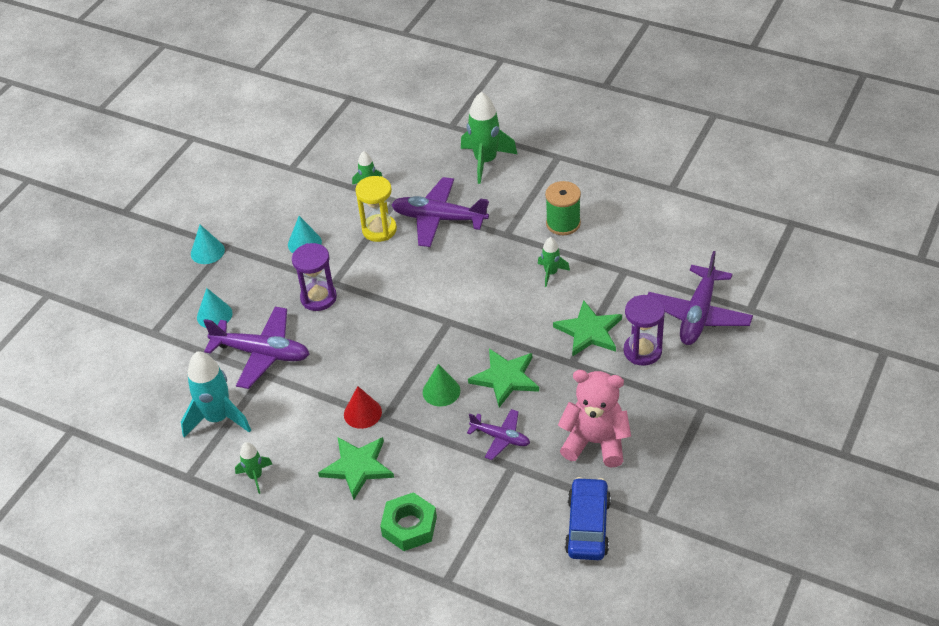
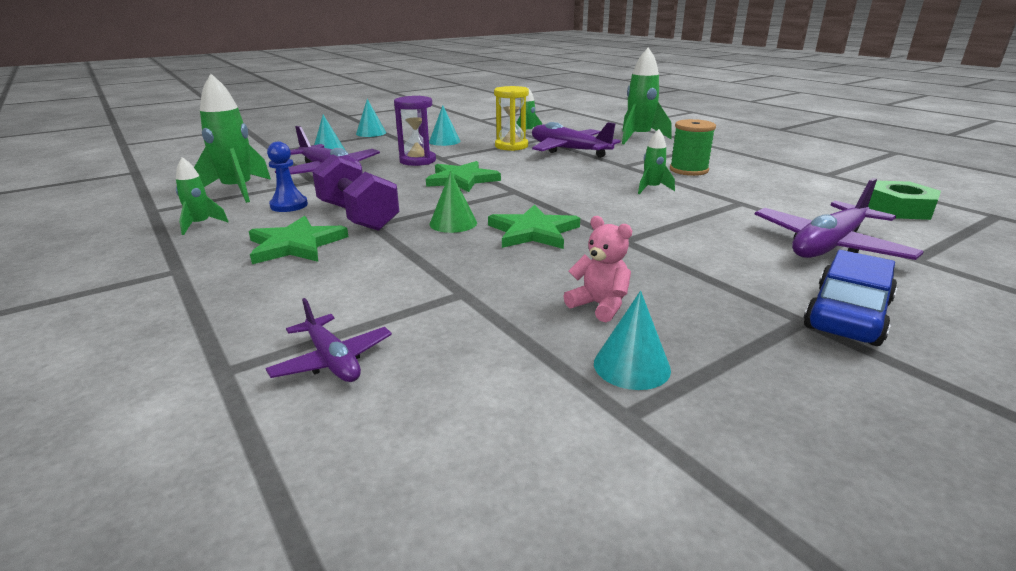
camera: 25 degrees right, 20 degrees down
turquoise rocket [181,351,251,437] -> green rocket [194,74,271,203]
red cone [344,386,382,429] -> purple dumbbell [312,154,399,231]
green nut [380,492,437,551] -> green nut moved to [868,181,941,220]
purple plane [467,409,530,460] -> purple plane moved to [266,298,392,382]
green star [553,300,622,357] -> green star moved to [426,161,501,192]
pink teddy bear [558,370,631,467] -> pink teddy bear [564,216,632,322], size x0.57
blue car [565,477,611,560] -> blue car moved to [804,250,897,346]
purple hourglass [624,295,665,366] -> none
none -> blue pawn [267,142,308,212]
none -> turquoise cone [594,291,671,390]

